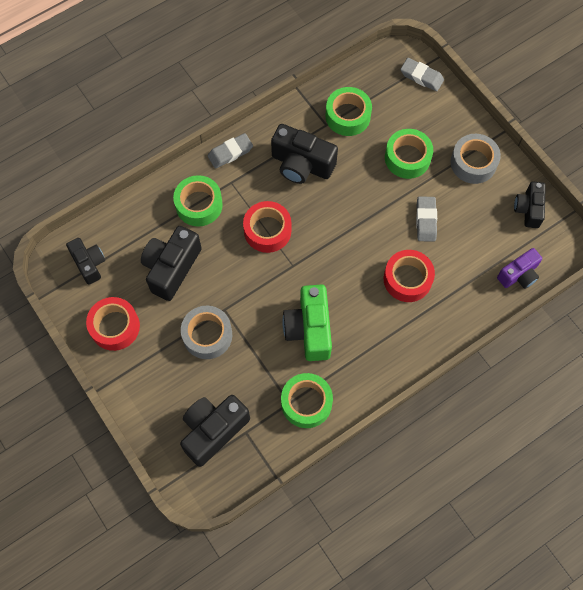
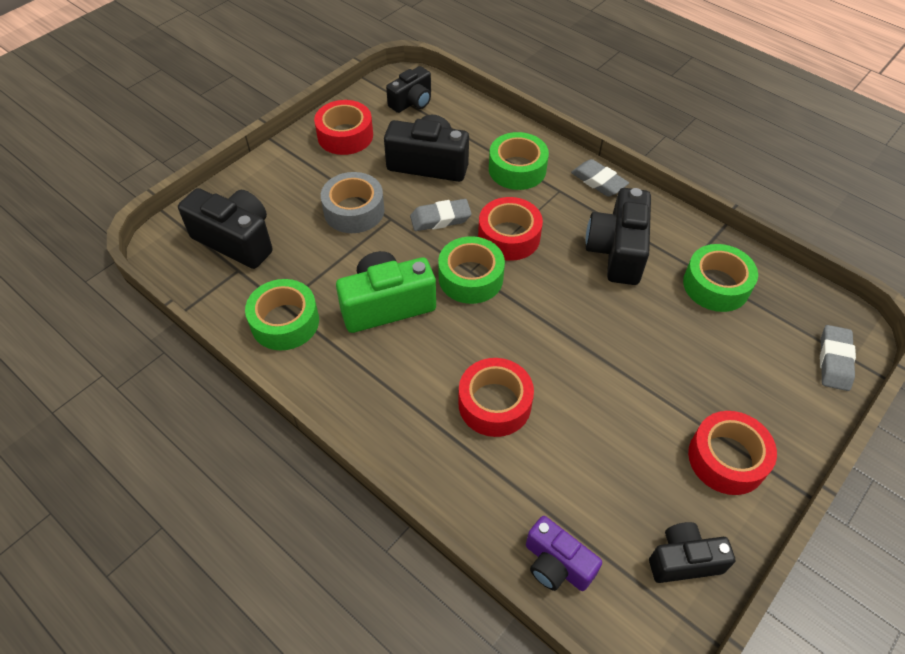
camera: 75 degrees right, 15 degrees down
green tape [385,129,433,179] -> green tape moved to [438,236,505,304]
grey eraser [416,196,437,242] -> grey eraser moved to [410,199,472,231]
grey tape [451,134,501,184] -> red tape [688,411,777,495]

